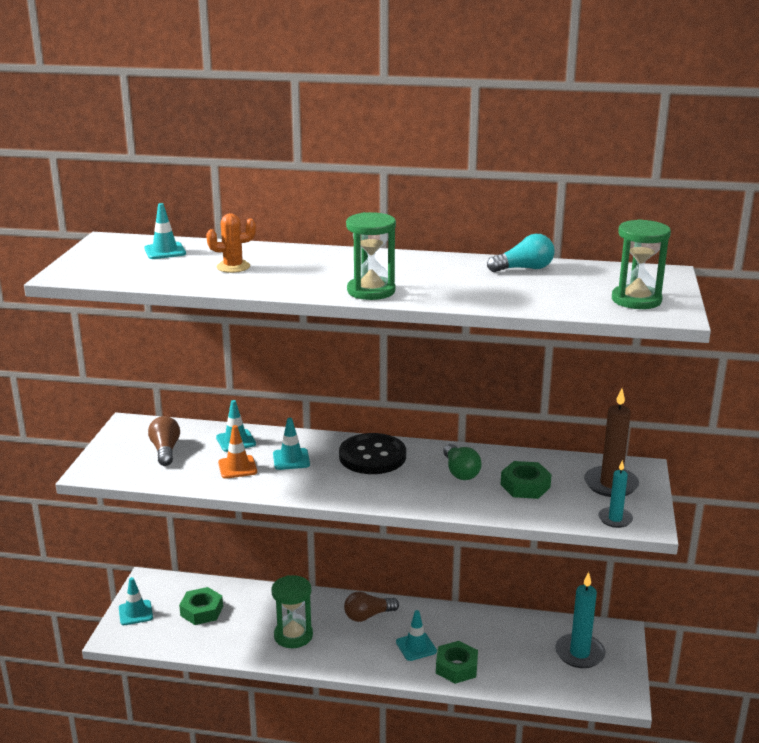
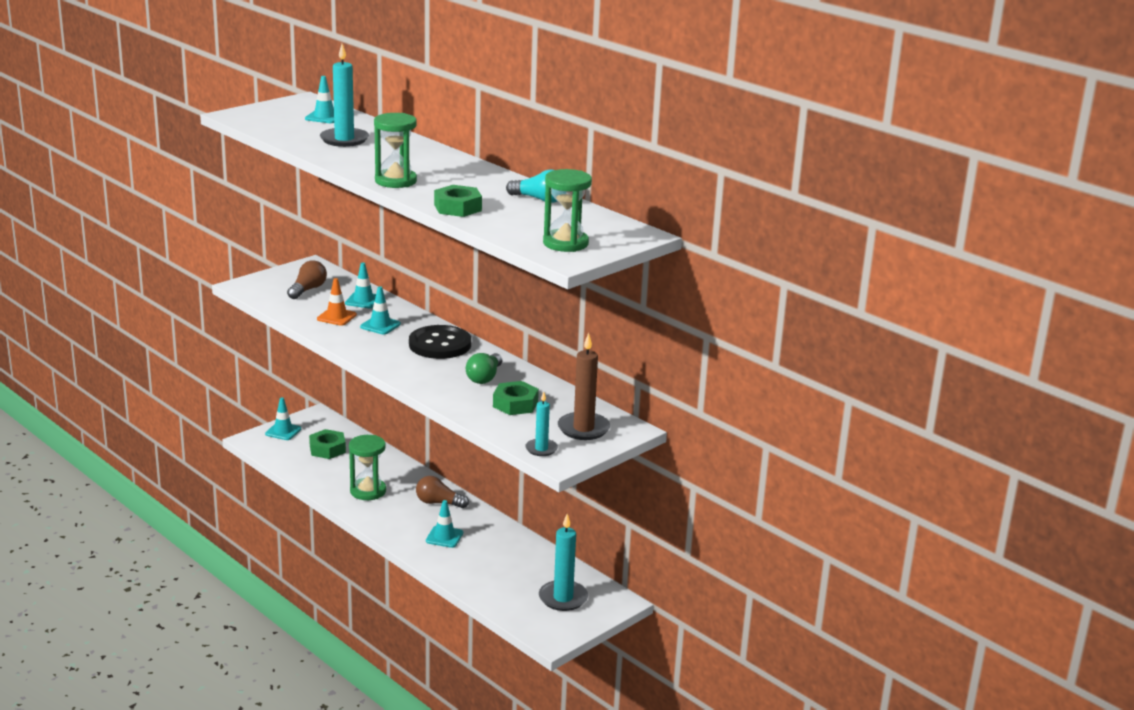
camera: 35 degrees right, 0 degrees up
orange cactus [206,213,256,273] -> turquoise candle [320,44,369,147]
green nut [436,641,478,684] -> green nut moved to [434,185,482,217]

